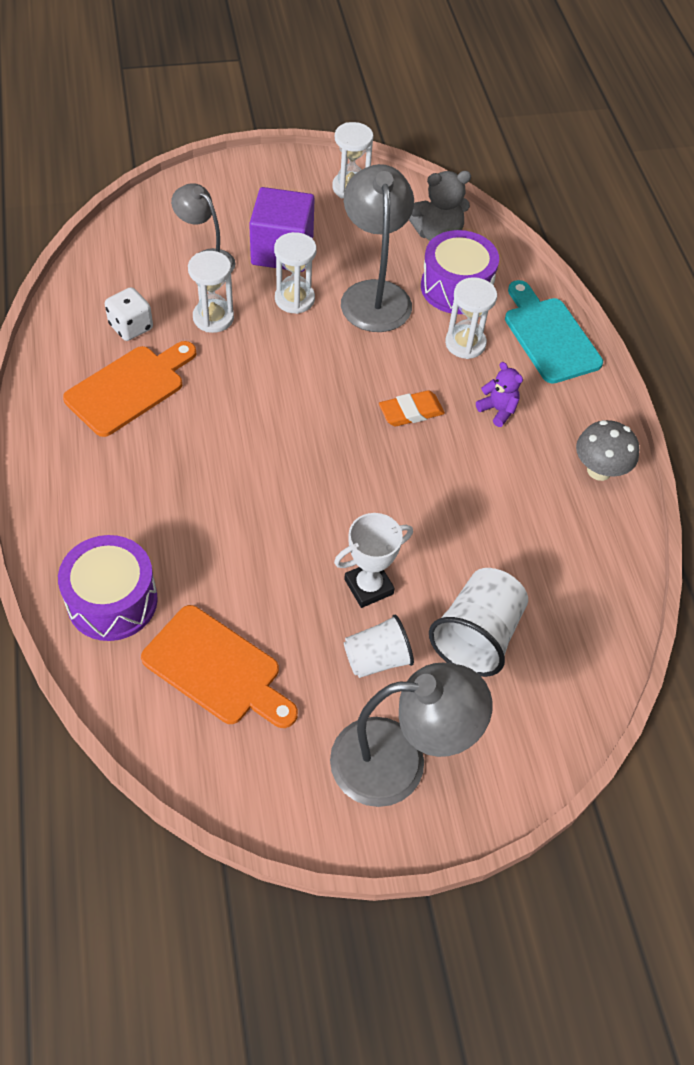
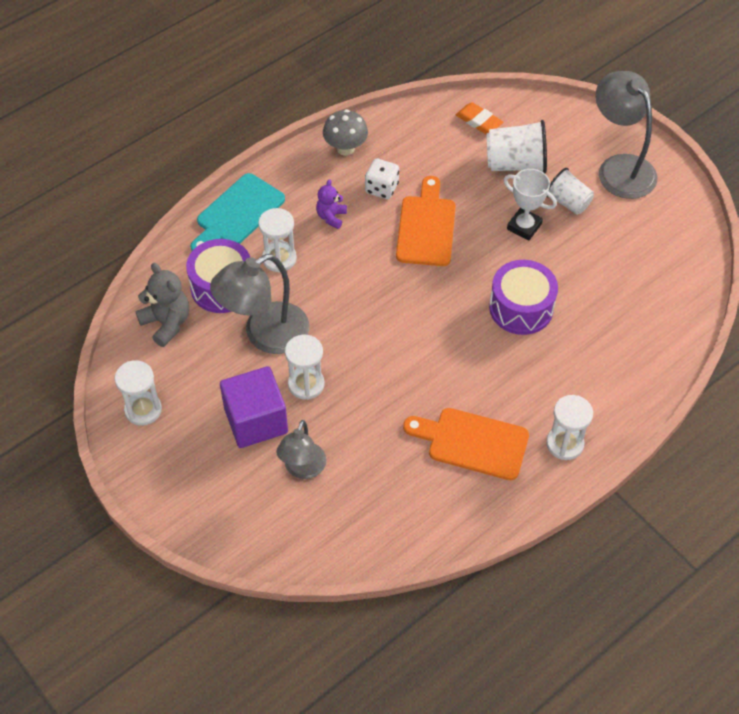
camera: 115 degrees left, 0 degrees up
purple drum [58,535,158,641] -> purple drum moved to [489,260,558,335]
white dice [105,287,153,341] -> white dice moved to [365,158,399,199]
orange cutting board [141,605,298,728] -> orange cutting board moved to [396,176,456,266]
white hourglass [188,251,234,333] -> white hourglass moved to [546,395,593,460]
orange eraser [379,390,445,427] -> orange eraser moved to [456,102,503,134]

